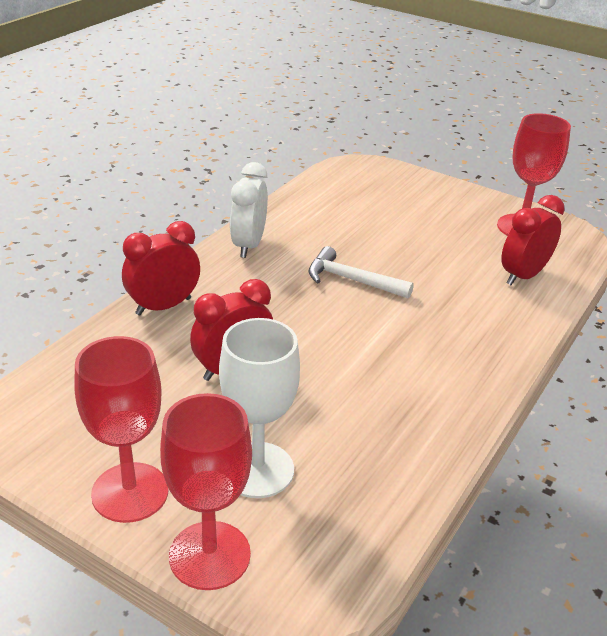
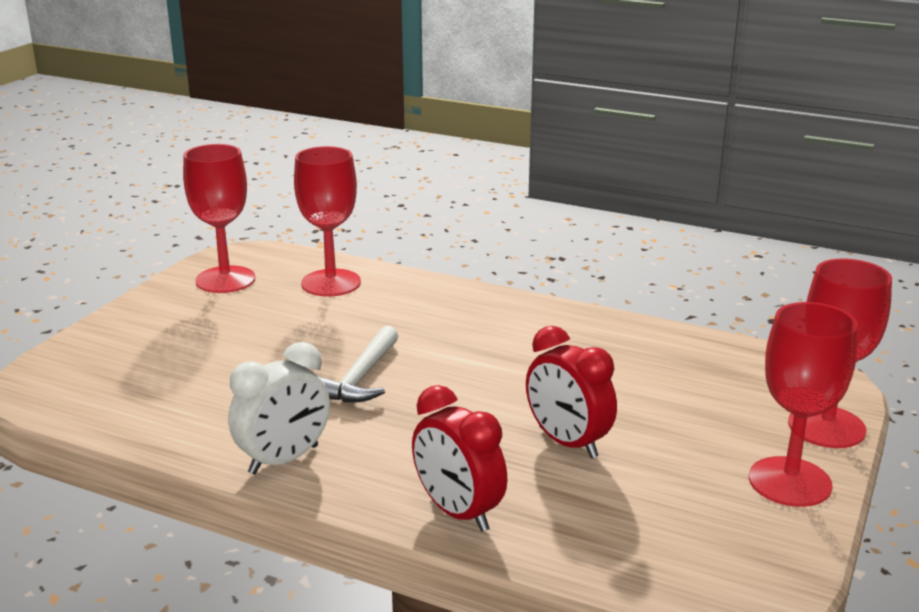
camera: 95 degrees left, 10 degrees down
white goblet [219,318,300,498] -> none
white clock [230,162,268,258] -> white clock turned 45 degrees counterclockwise [228,342,330,474]
red clock [501,195,565,285] -> red goblet [294,146,361,296]

